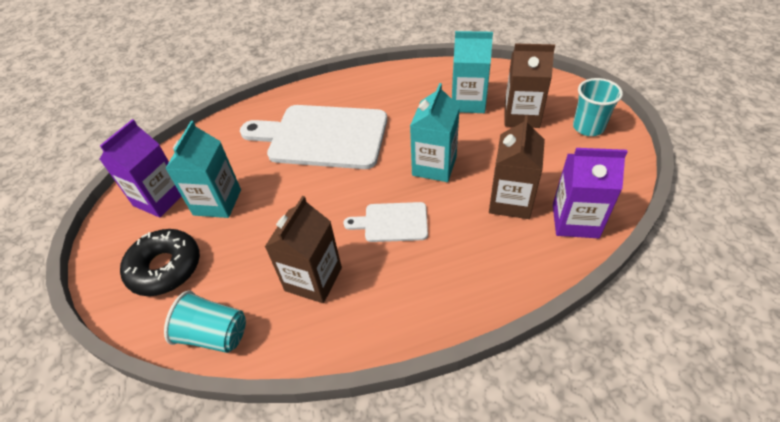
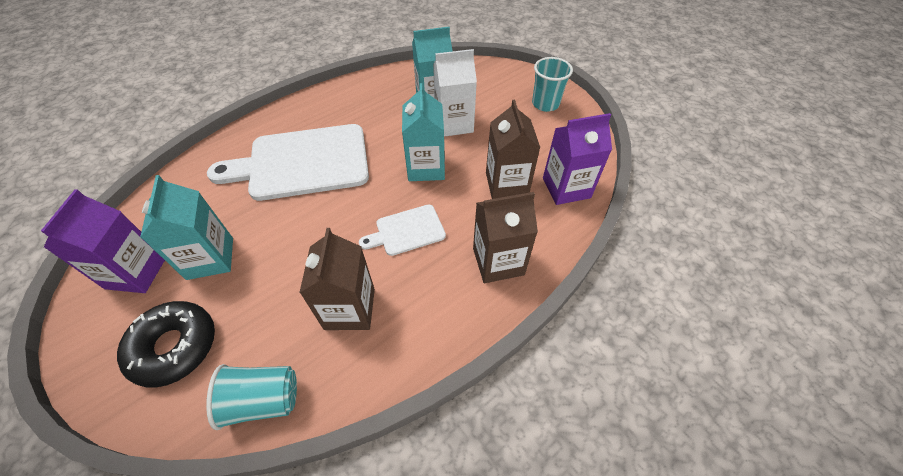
camera: 25 degrees left, 5 degrees up
brown carton [504,44,555,128] -> brown carton moved to [473,192,538,283]
none -> white carton [433,49,477,137]

